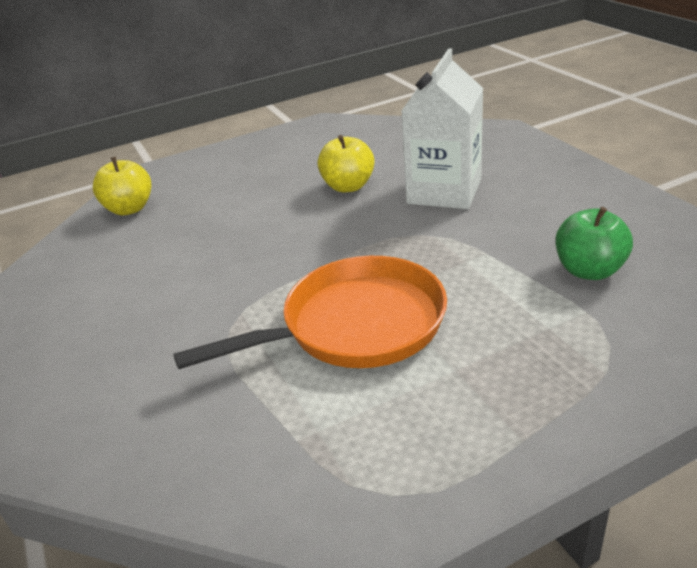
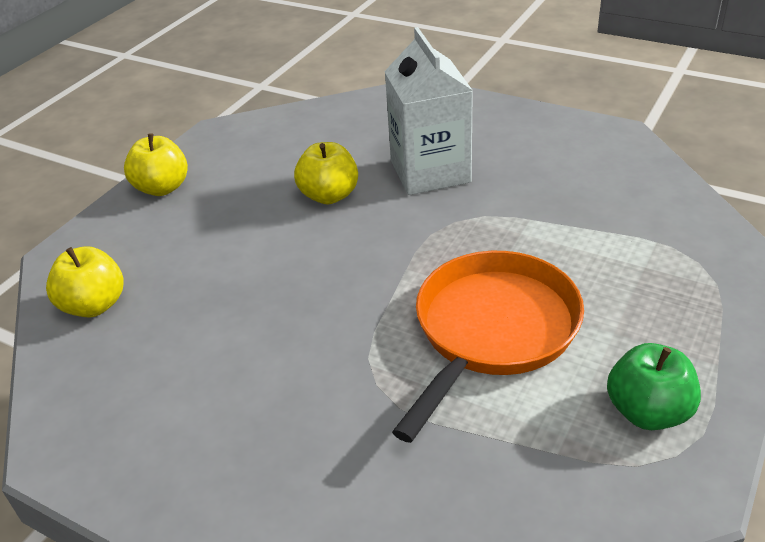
camera: 35 degrees left, 5 degrees up
green apple [556,207,633,280] -> green apple moved to [607,343,701,430]
none -> yellow apple [124,133,188,196]

